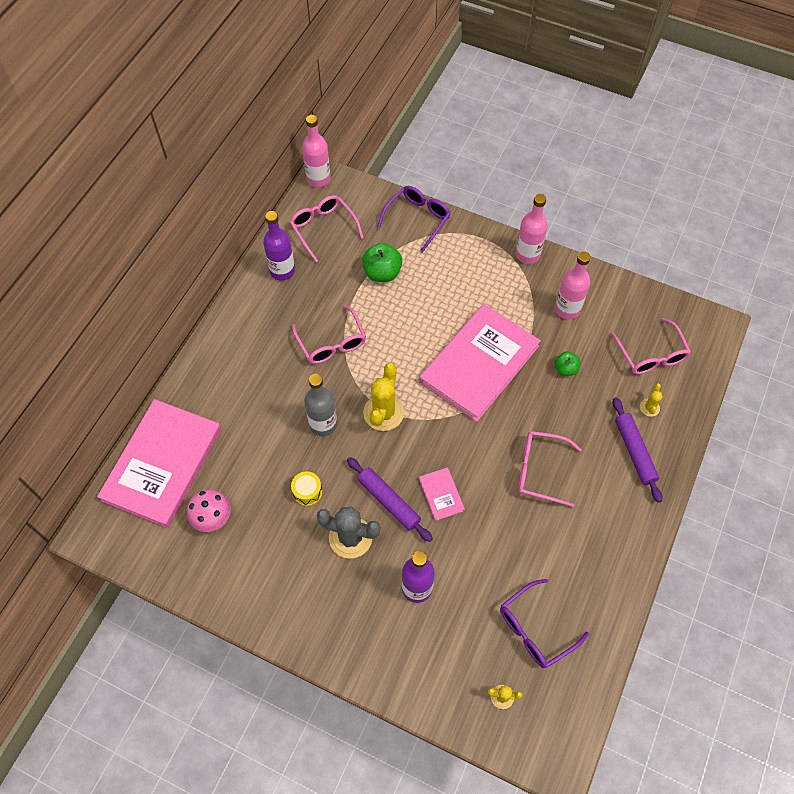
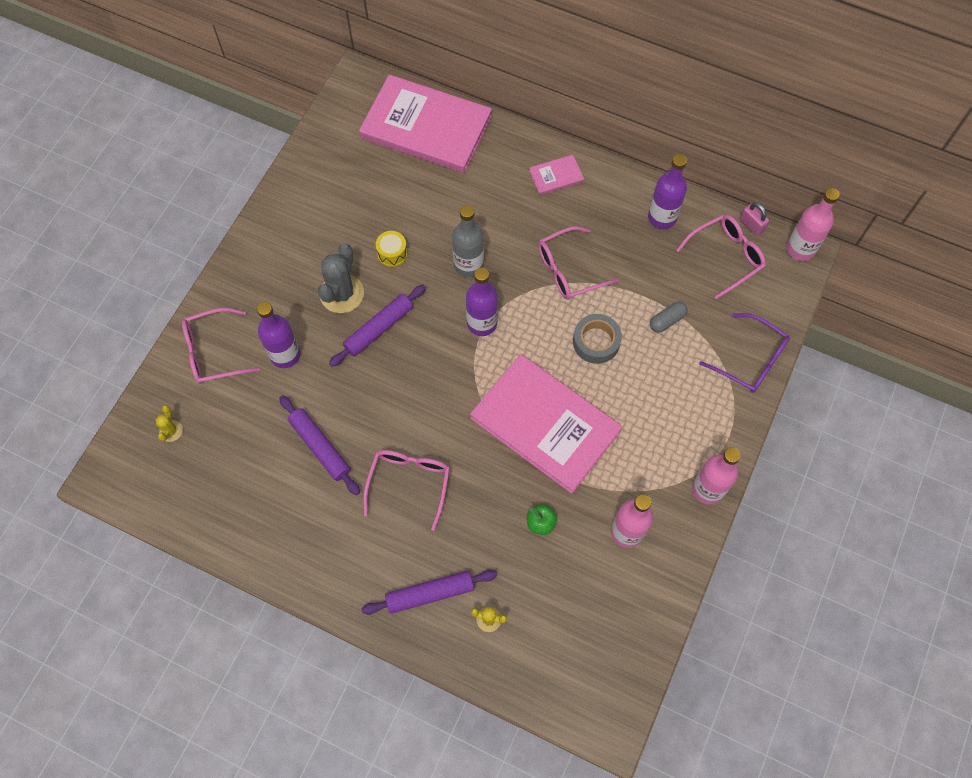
camera: 90 degrees right, 5 degrees up
pink mushroom [187,489,231,532] -> none
green apple [362,243,402,282] -> grey capsule [650,301,688,333]
yellow cactus [363,363,404,431] -> purple bottle [466,267,498,336]
pink book [419,467,465,521] -> pink book moved to [529,155,584,195]
purple glasses [500,579,589,668] -> none
pink glasses [610,318,691,374] -> pink glasses moved to [182,308,260,384]
none -> purple rolling pin [279,395,360,495]
none -> grey tape [573,314,622,364]
none -> pink padlock [740,202,769,236]

